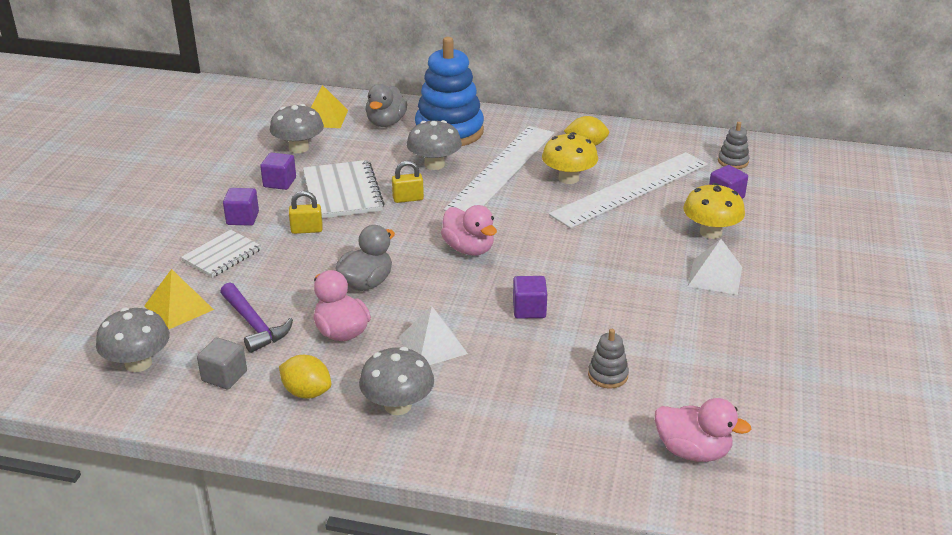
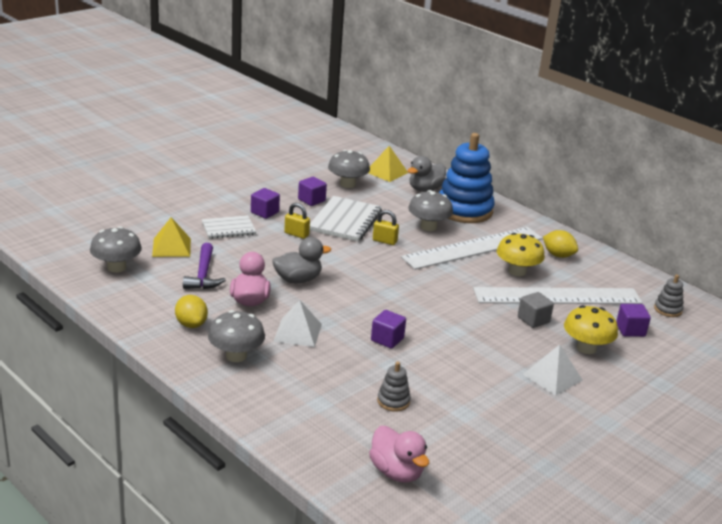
camera: 30 degrees right, 5 degrees down
grey cube [197,337,247,389] -> grey cube moved to [518,292,554,328]
pink duck [441,205,497,256] -> none

